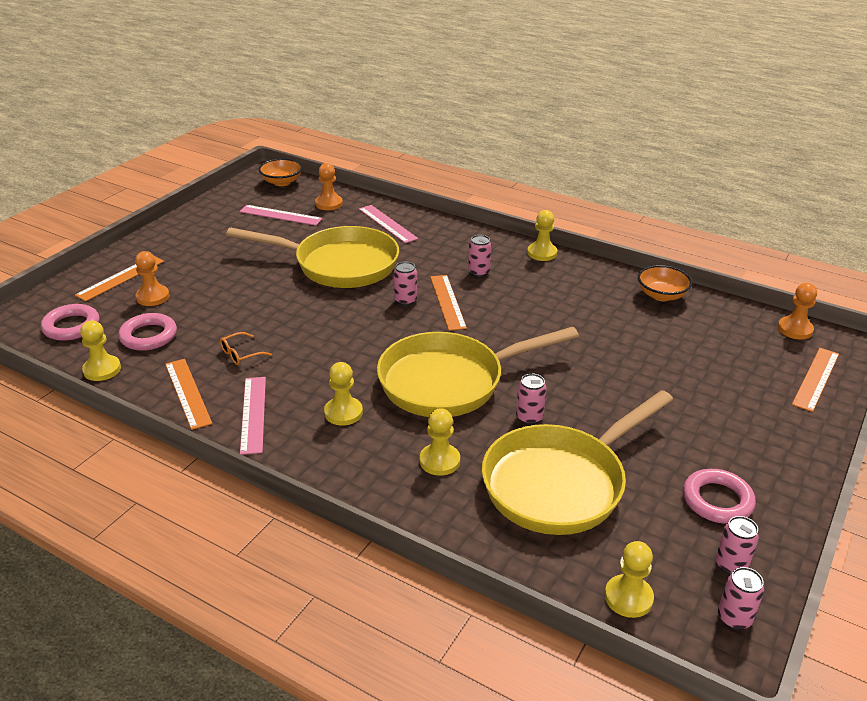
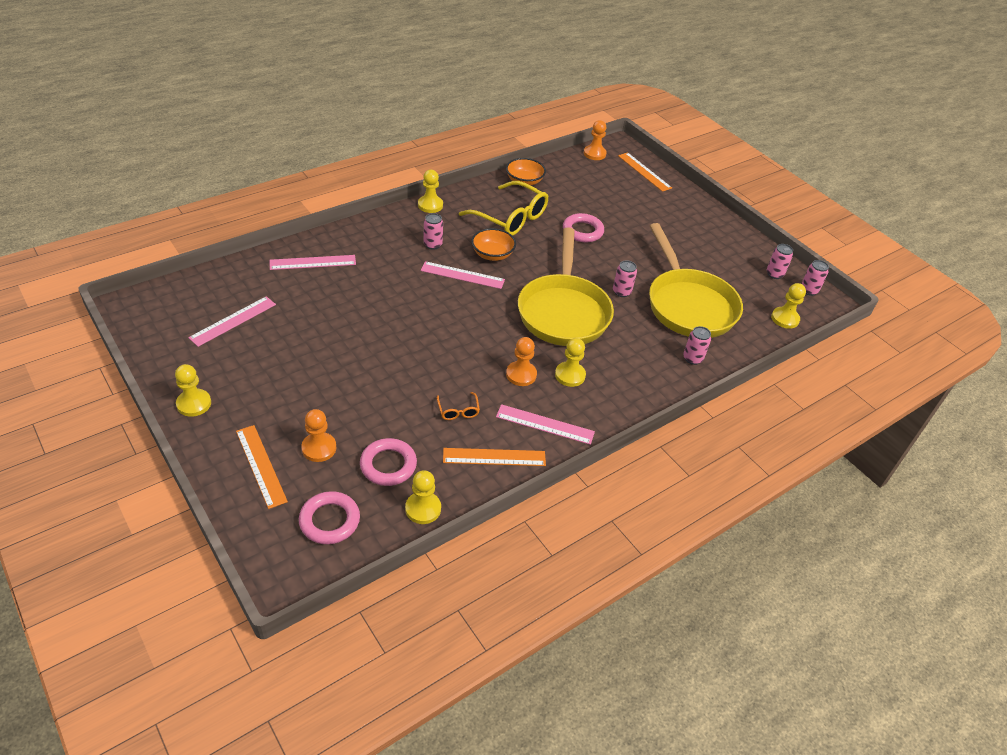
camera: 70 degrees left, 10 degrees up
yellow pan [226,226,399,288] -> none
orange bowl [258,158,303,186] -> orange bowl moved to [471,228,516,261]
orange pawn [315,163,343,210] -> orange pawn moved to [506,337,537,386]
pink can [394,262,417,306] -> pink can moved to [683,326,711,365]
yellow pawn [420,409,460,476] -> yellow pawn moved to [175,364,211,417]
orange ruler [430,275,467,331] -> pink ruler [421,261,505,289]
pink ring [683,469,756,524] -> pink ring moved to [563,213,604,242]
none -> yellow glasses [459,181,548,236]

